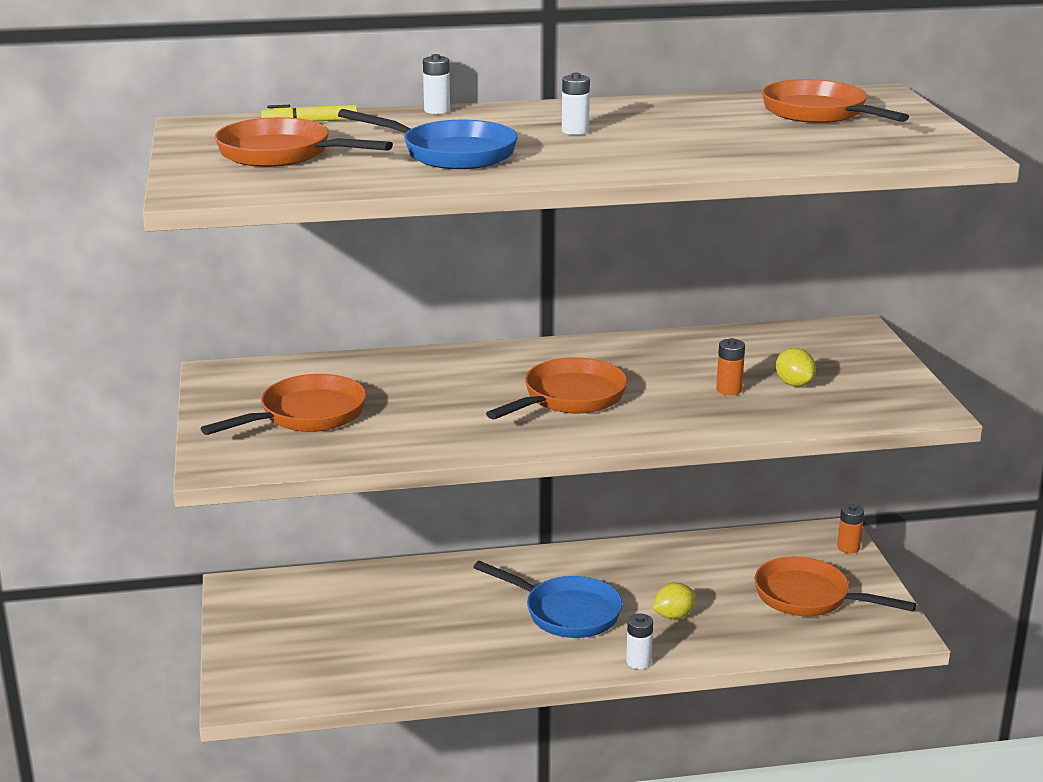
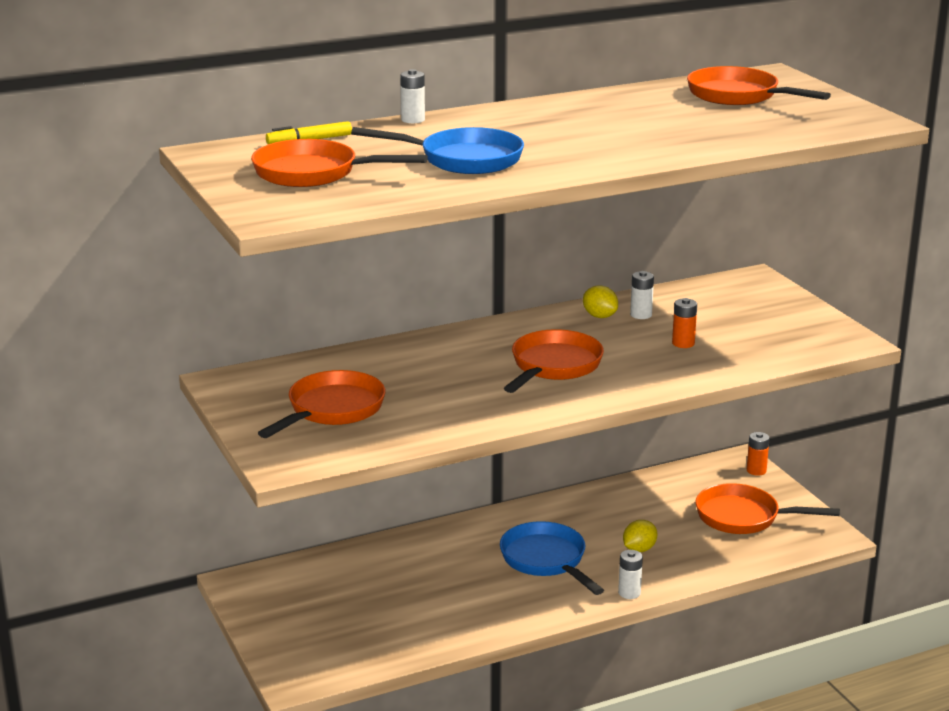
camera: 15 degrees left, 0 degrees up
blue pan [473,561,623,638] -> blue pan turned 135 degrees counterclockwise [500,521,604,595]
white battery [562,72,590,135] -> white battery moved to [630,271,654,319]
yellow lemon [776,348,816,387] -> yellow lemon moved to [583,285,618,318]

